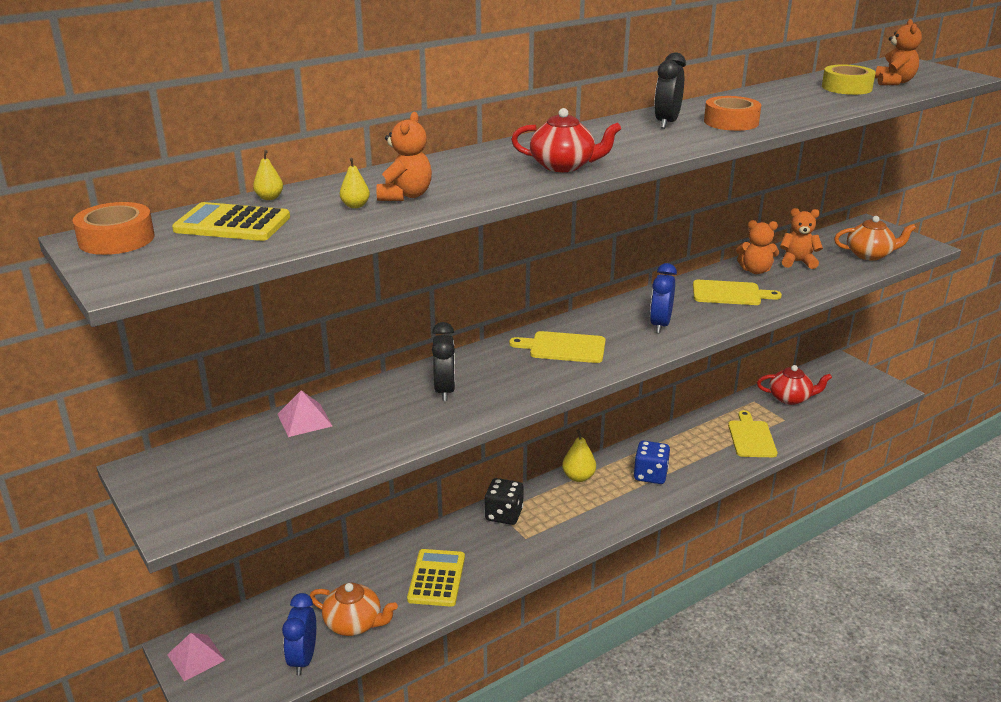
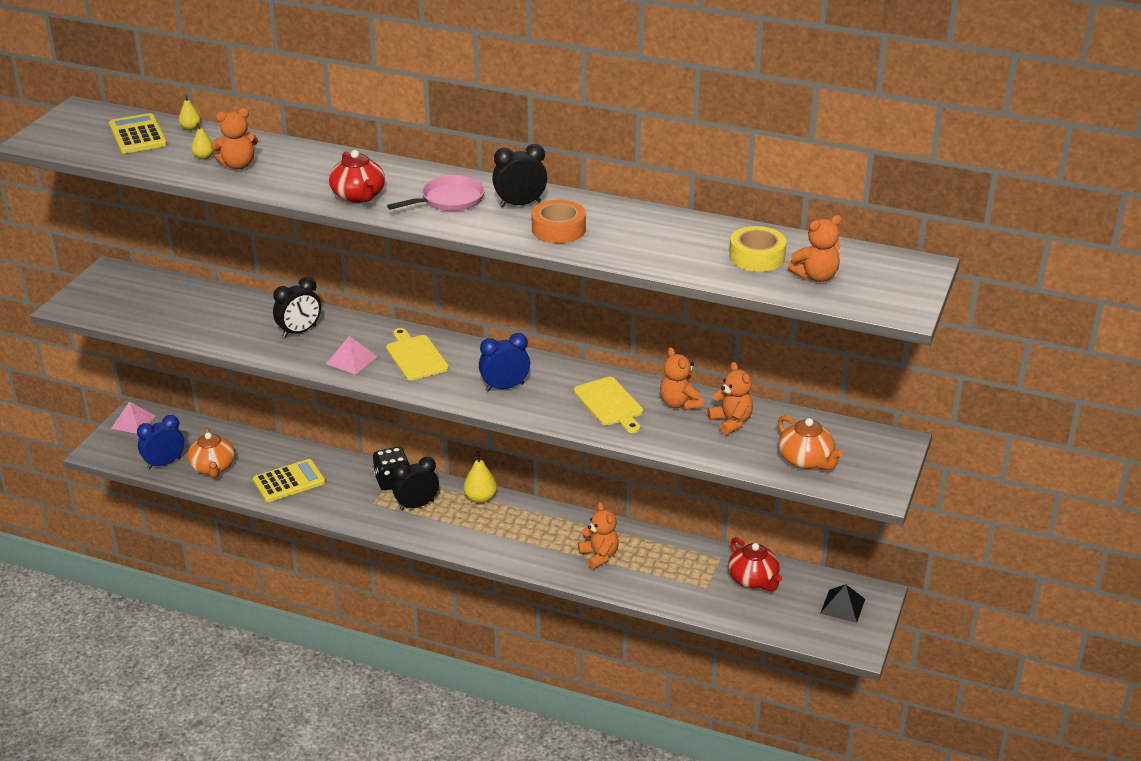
camera: 55 degrees right, 5 degrees up
orange tape [73,202,154,255] -> none
pink pyramid [278,390,332,437] -> pink pyramid moved to [326,336,378,375]
blue dice [634,441,670,484] -> none
yellow cutting board [728,410,777,457] -> none
none -> pink pan [387,175,485,211]
none -> black clock [392,457,439,511]
none -> orange teddy bear [578,502,619,569]
none -> black pyramid [820,584,865,623]

